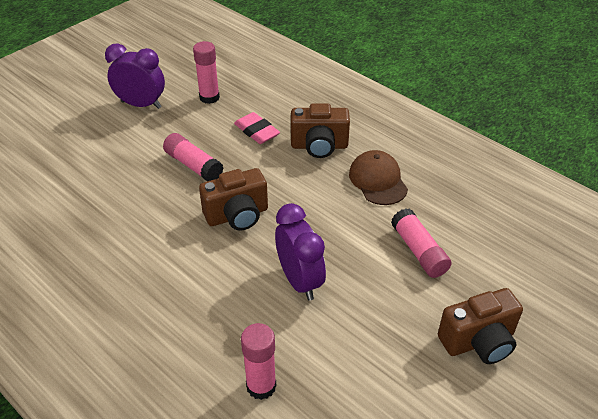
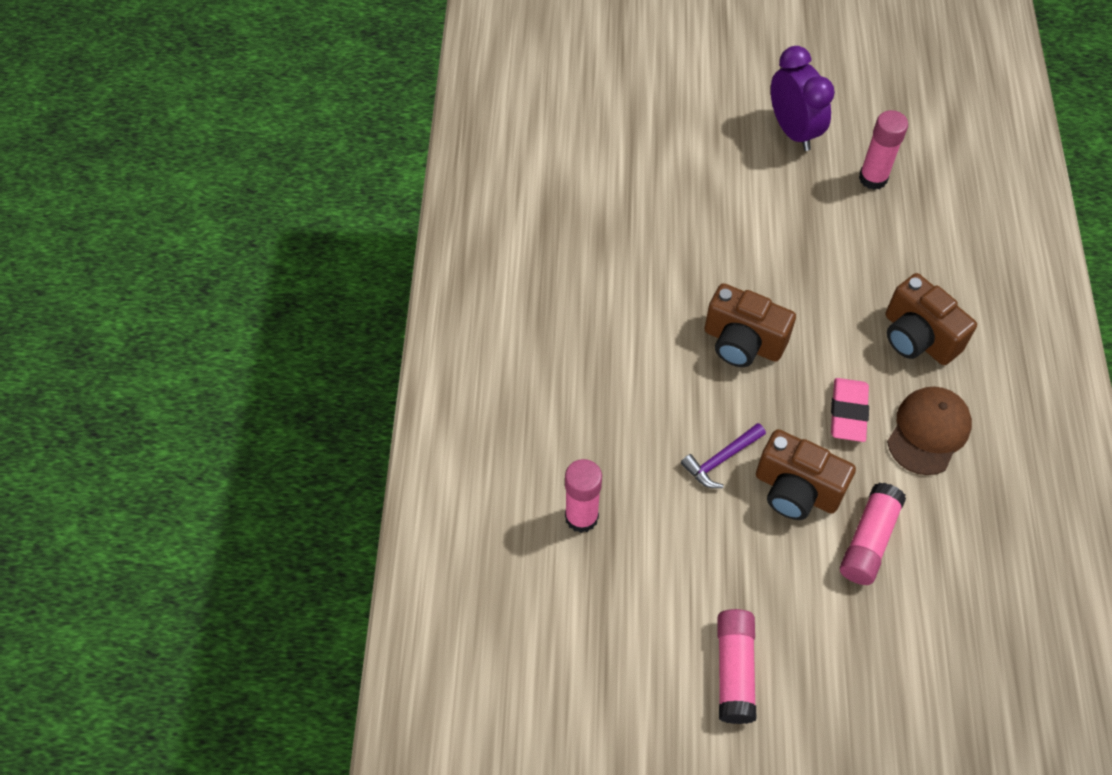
camera: 50 degrees right, 15 degrees up
pink glue stick [163,133,223,181] -> pink glue stick moved to [717,609,756,724]
pink eraser [234,112,280,144] -> pink eraser moved to [831,378,869,442]
purple clock [275,203,326,301] -> purple hammer [681,423,766,488]
brown camera [438,288,523,364] -> brown camera moved to [756,429,856,520]

